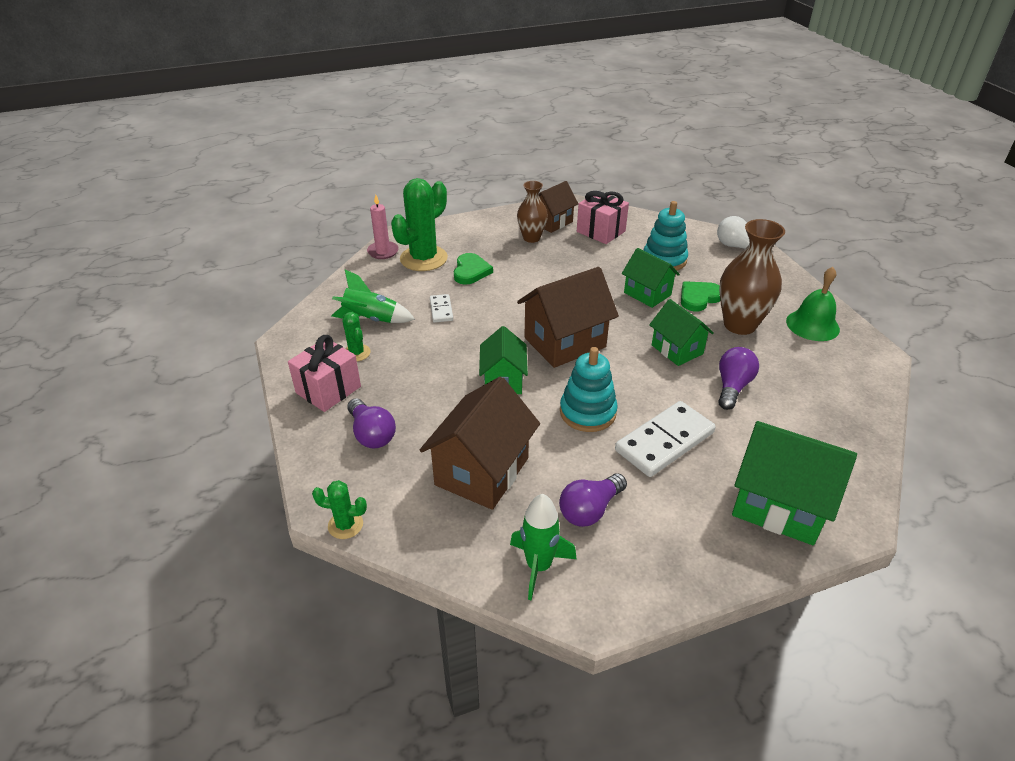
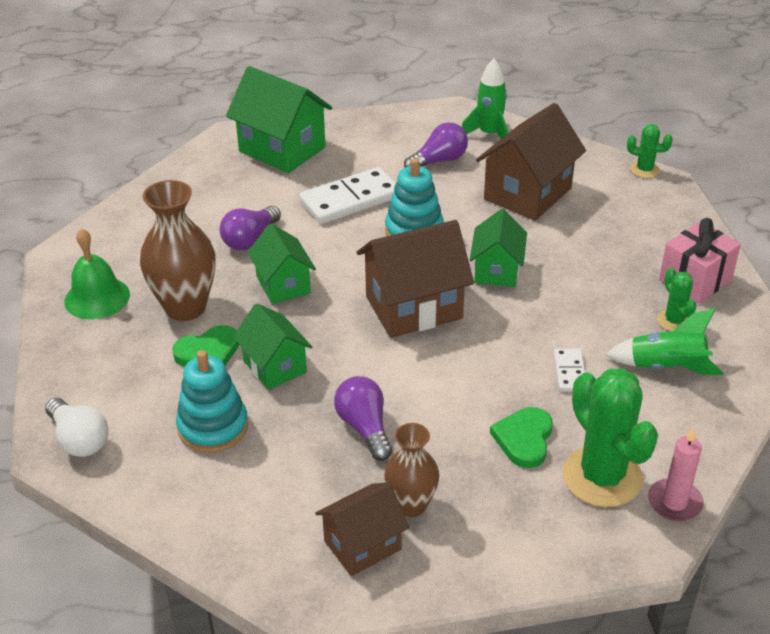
camera: 170 degrees left, 0 degrees up
purple light bulb [347,398,396,449] -> purple light bulb moved to [334,376,392,461]
green cactus [391,178,448,271] -> green cactus turned 75 degrees counterclockwise [562,368,658,507]
pink gift [577,191,629,244] -> none

